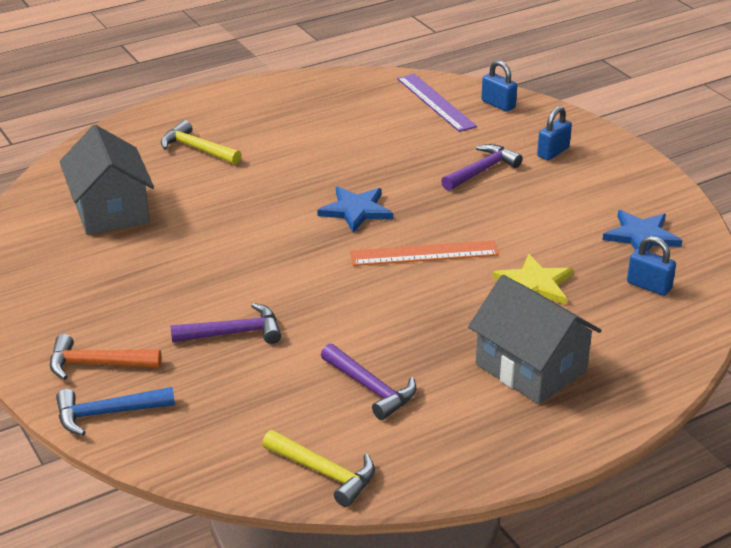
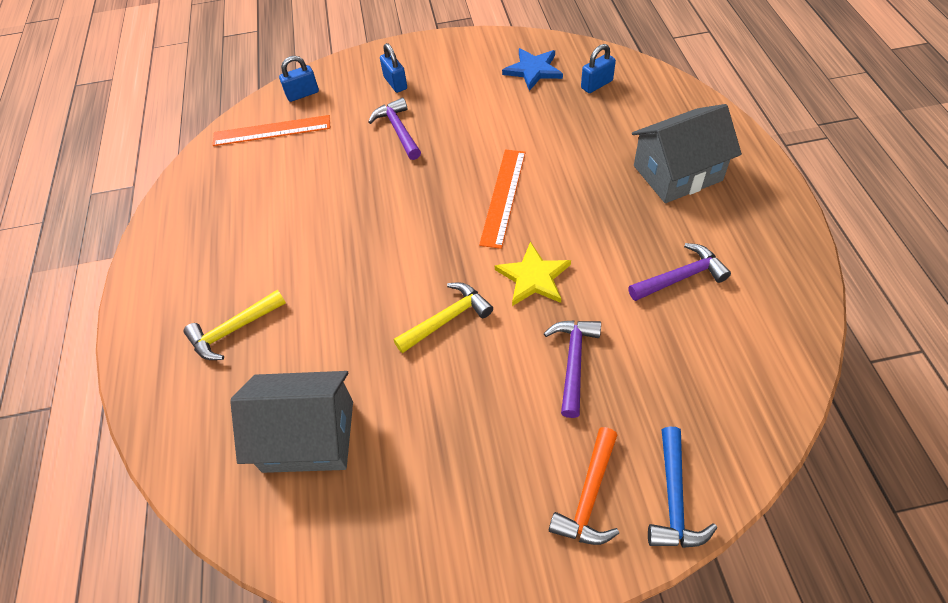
camera: 65 degrees left, 20 degrees up
yellow hammer [262,430,375,507] -> yellow hammer moved to [393,282,493,354]
blue star [317,186,393,233] -> none
purple ruler [397,74,477,132] -> orange ruler [213,115,330,146]
yellow star [493,254,573,304] -> yellow star moved to [495,241,571,306]

